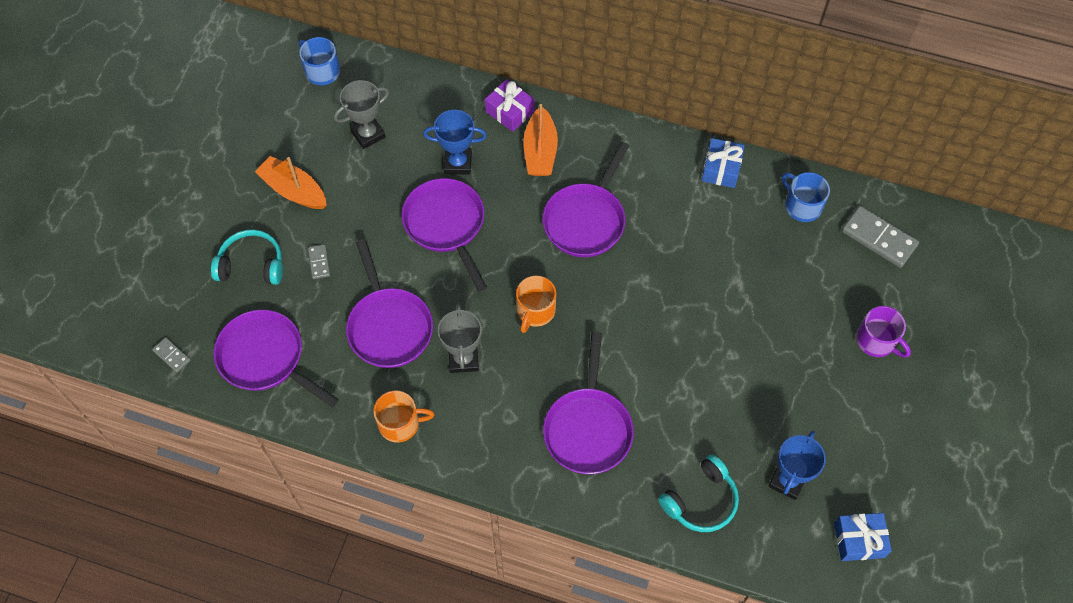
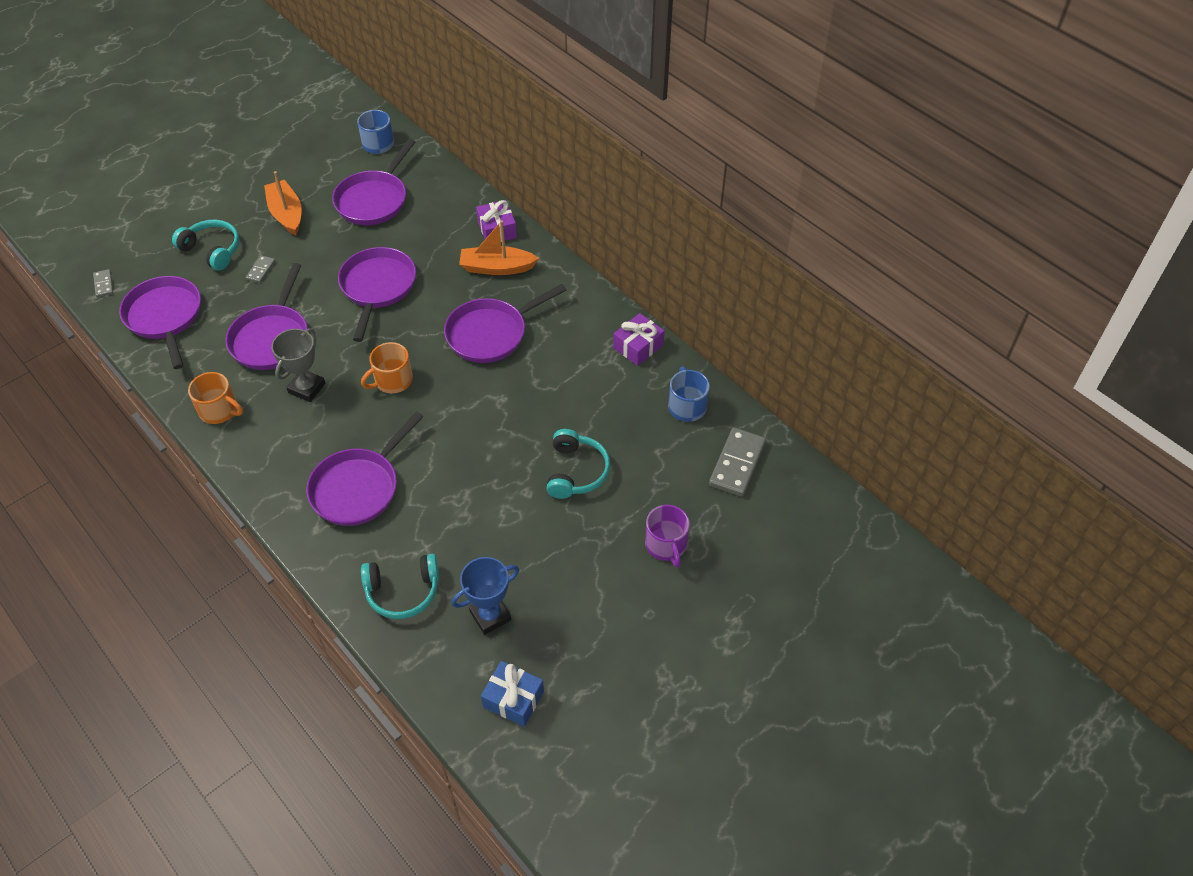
camera: 30 degrees right, 10 degrees down
grey trophy [334,80,389,149] -> purple pan [332,139,415,225]
blue trophy [423,110,487,175] -> none
orange boat [523,104,558,176] -> orange boat turned 60 degrees clockwise [459,220,539,275]
blue gift [702,138,745,188] -> purple gift [613,313,664,366]
grey domino [842,206,919,268] -> grey domino turned 45 degrees clockwise [709,428,766,497]
none -> turquoise headphones [546,429,610,499]

